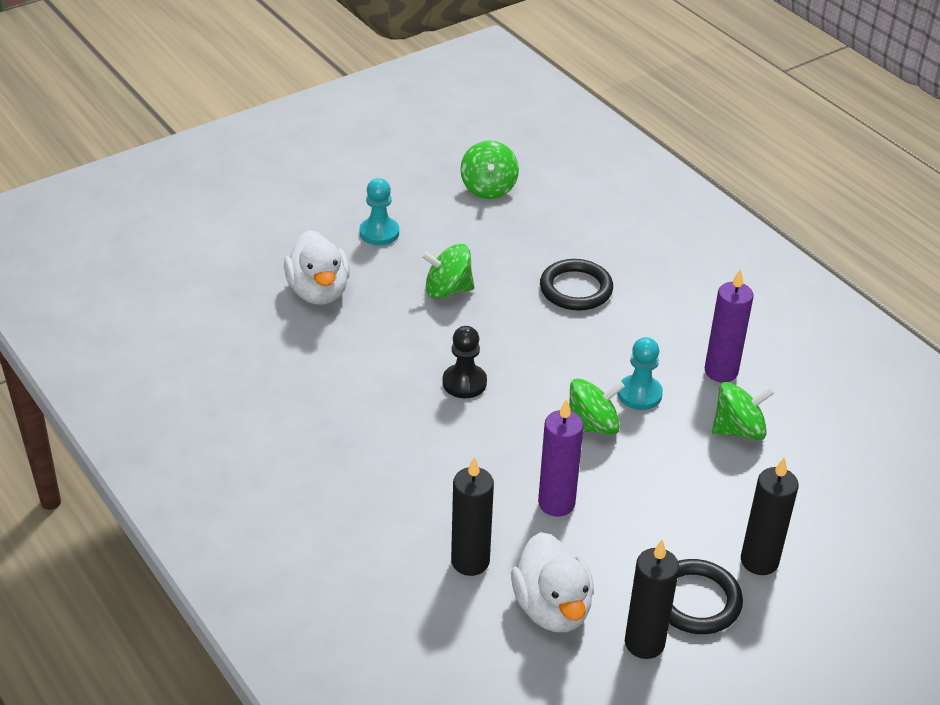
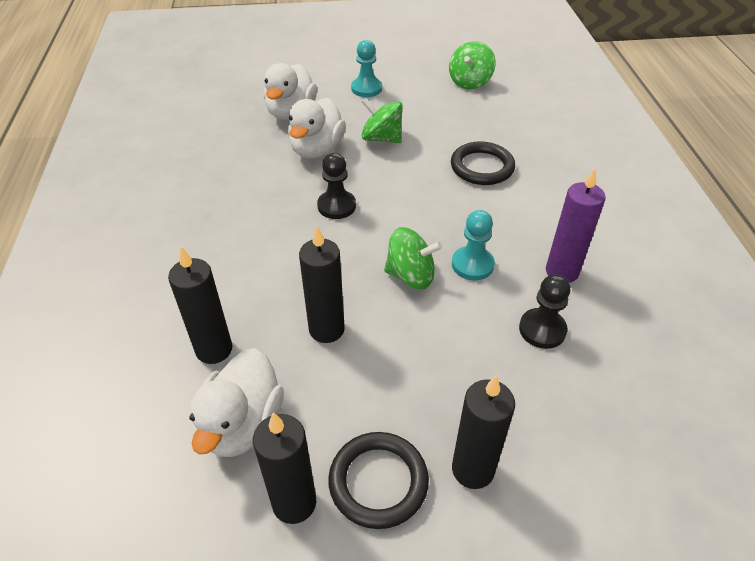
camera: 30 degrees right, 5 degrees up
purple candle [538,399,584,517] -> black candle [299,226,345,343]
green spinning top [712,382,774,440] -> black pawn [519,274,571,349]
none -> white duck [288,98,346,159]

